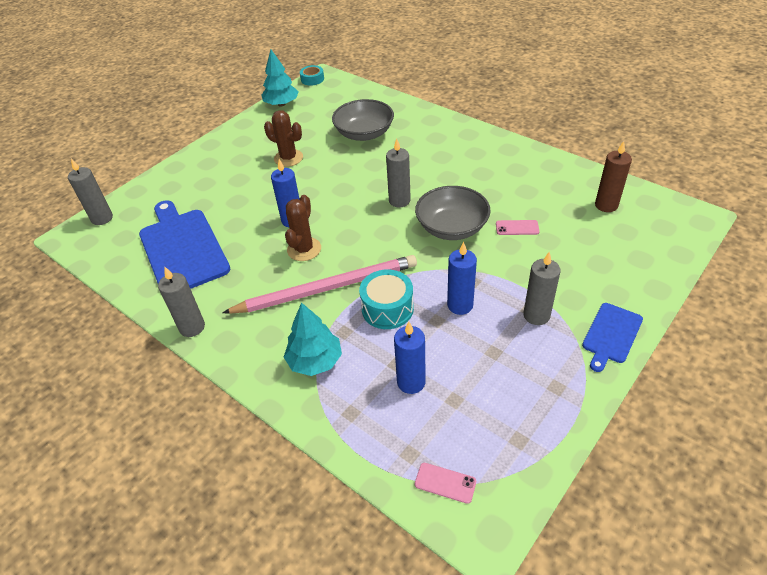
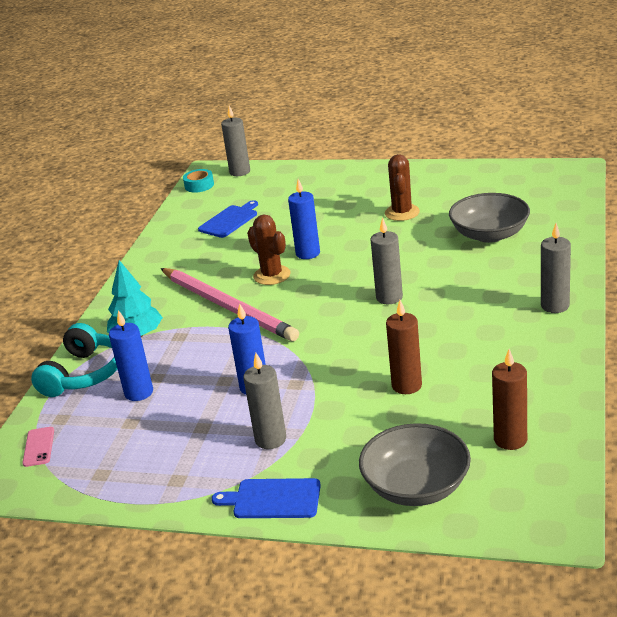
camera: 65 degrees right, 15 degrees down
blue cutting board [139,200,230,289] -> blue cutting board [198,200,258,238], size x0.53
grey candle [158,267,205,337] -> grey candle moved to [541,223,571,313]
turquoise tree [262,50,299,106] -> none
brown cactus [285,195,321,261] -> brown cactus turned 60 degrees clockwise [247,214,290,285]
turquoise tape [300,65,324,86] -> turquoise tape moved to [183,169,214,193]
turquoise drum [359,270,414,329] -> none
grey bowl [415,186,491,240] -> grey bowl moved to [359,423,471,506]
pink phone [496,220,539,235] -> brown candle [386,300,422,394]
none -> turquoise headphones [31,323,118,397]

